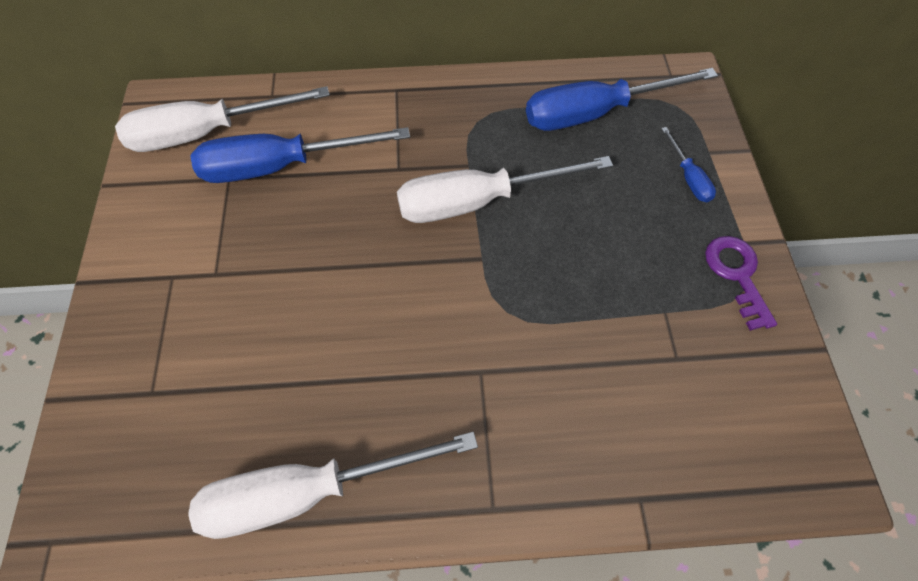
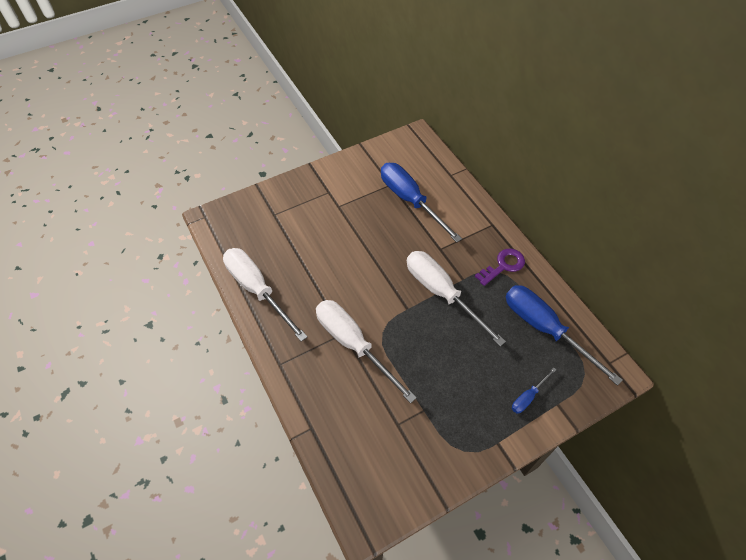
camera: 65 degrees right, 5 degrees down
white screwdriver [115,86,330,152] -> white screwdriver moved to [316,300,417,403]
purple key [705,236,777,331] -> purple key moved to [475,249,525,286]

